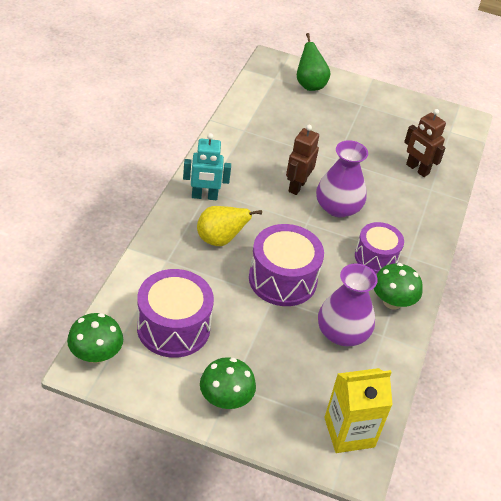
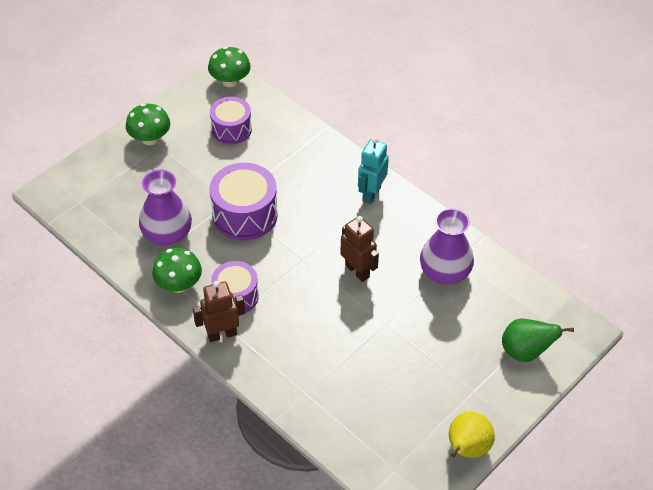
camera: 120 degrees right, 5 degrees up
purple drum [137,269,214,358] -> purple drum [210,97,252,144], size x0.66
yellow pear [197,206,262,246] -> yellow pear moved to [449,412,495,458]
purple vase [316,140,368,217] -> purple vase moved to [420,208,474,285]
yellow carton [324,368,393,453] -> none
brown robot [404,109,446,177] -> brown robot moved to [193,281,245,342]

